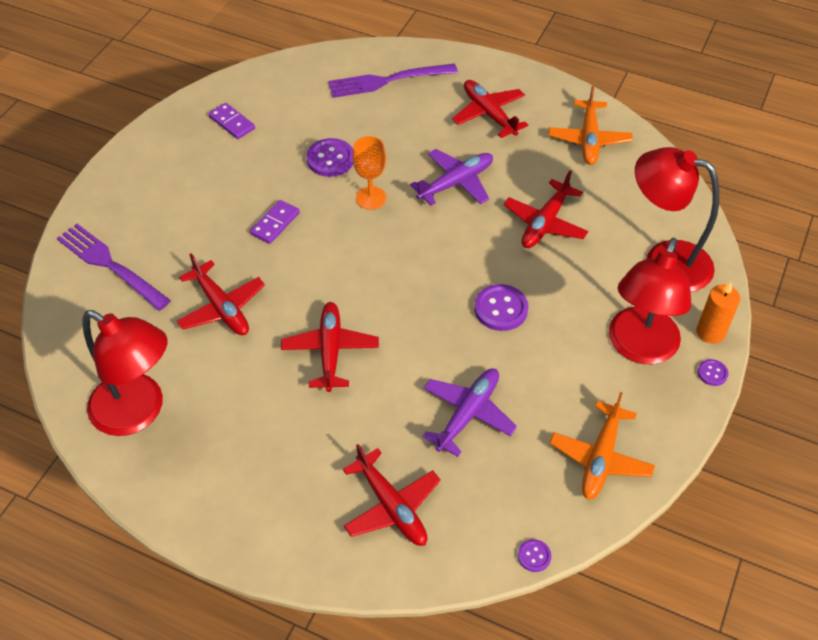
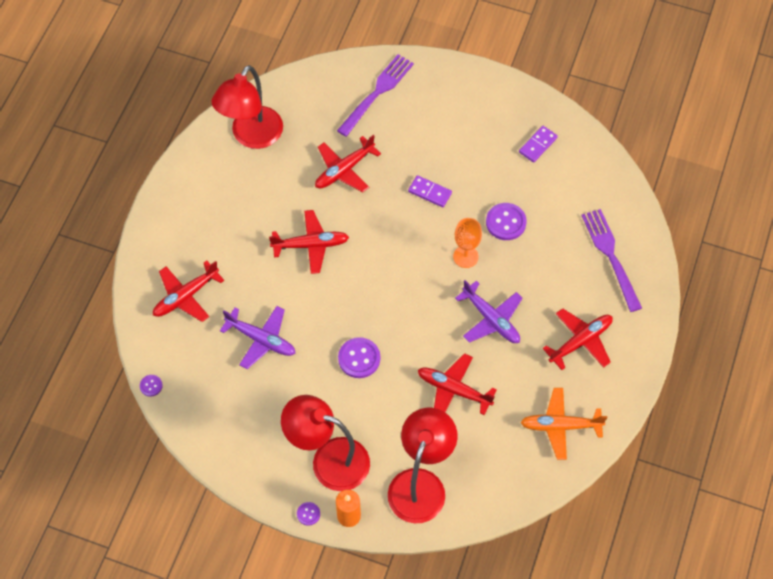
camera: 85 degrees right, 10 degrees up
orange plane [550,392,655,500] -> none

